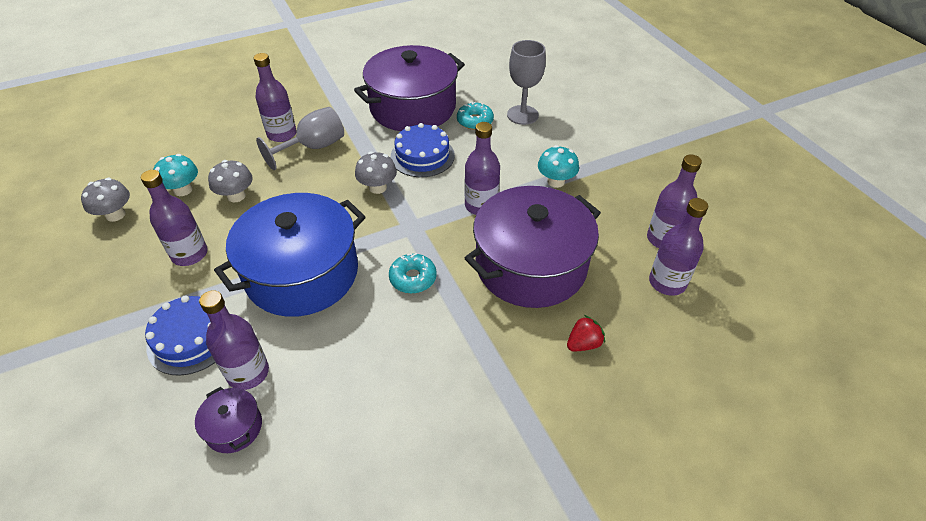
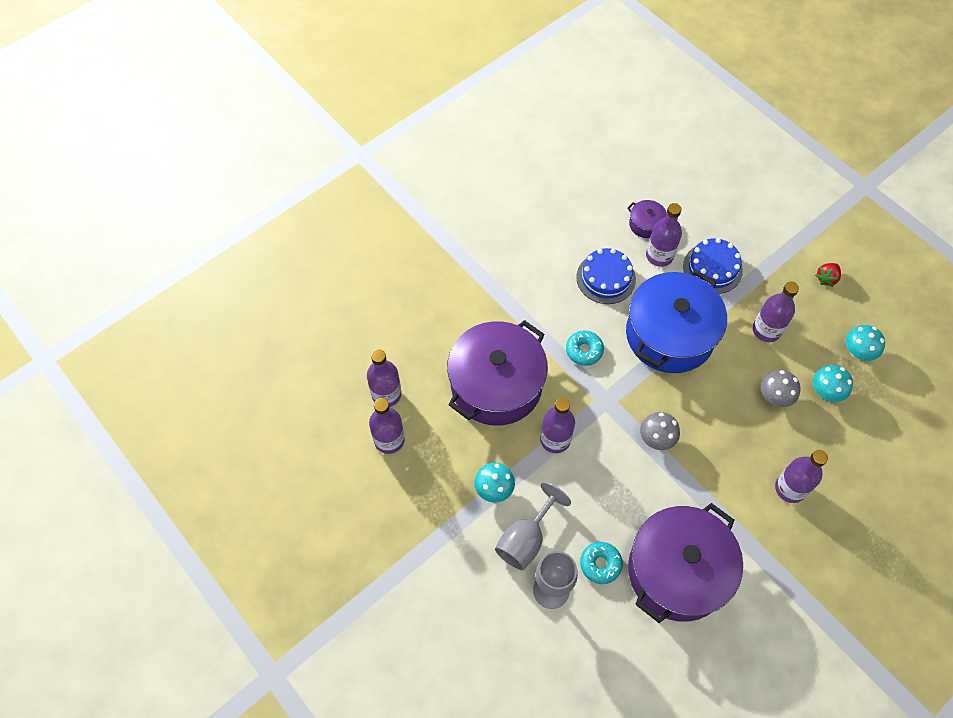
camera: 165 degrees right, 15 degrees up
grey mushroom [81,178,130,222] -> turquoise mushroom [846,325,885,361]
grey goblet [256,107,344,170] -> grey goblet moved to [495,482,571,570]
blue cake [390,123,455,177] -> blue cake moved to [576,248,636,304]
red strawberry [567,315,605,351] -> red strawberry moved to [815,263,841,287]

